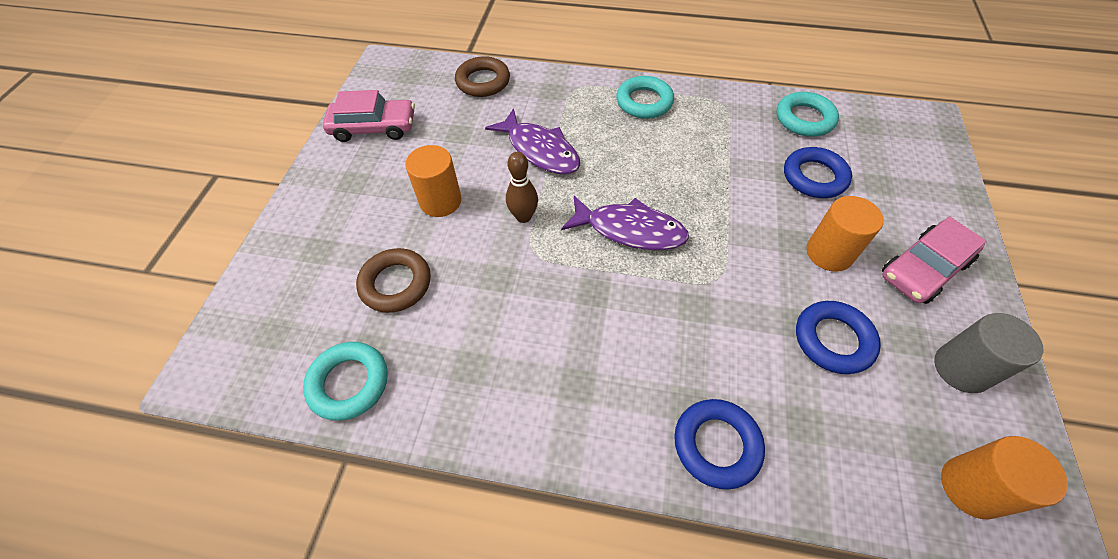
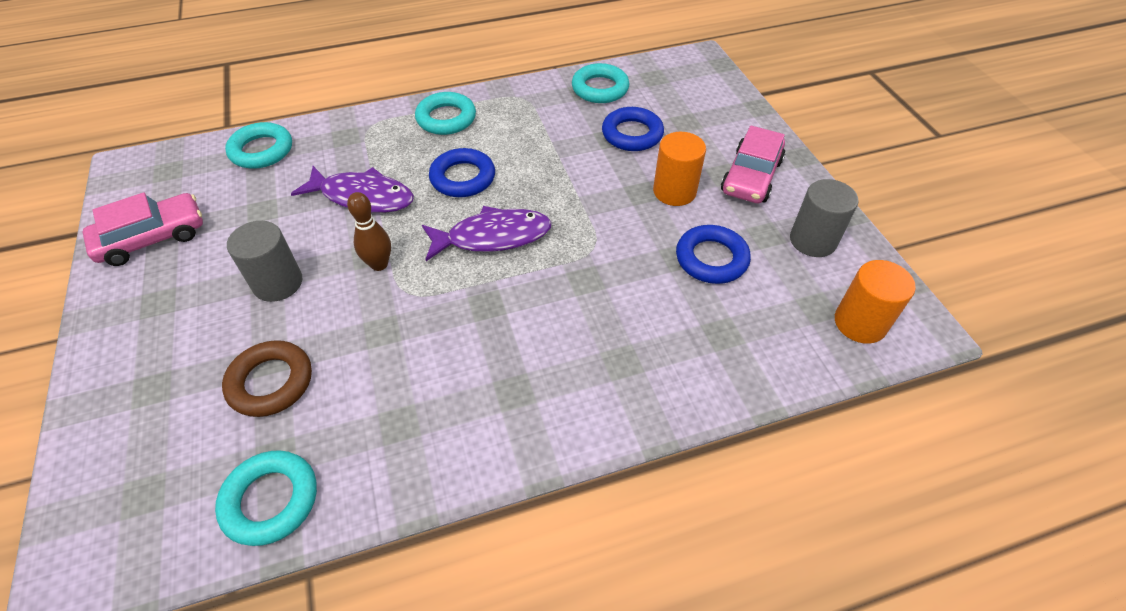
camera: 30 degrees left, 5 degrees down
orange cylinder [405,145,462,217] -> grey cylinder [227,221,302,302]
brown ring [455,56,510,97] -> turquoise ring [225,122,292,169]
blue ring [674,399,765,489] -> blue ring moved to [429,148,495,197]

